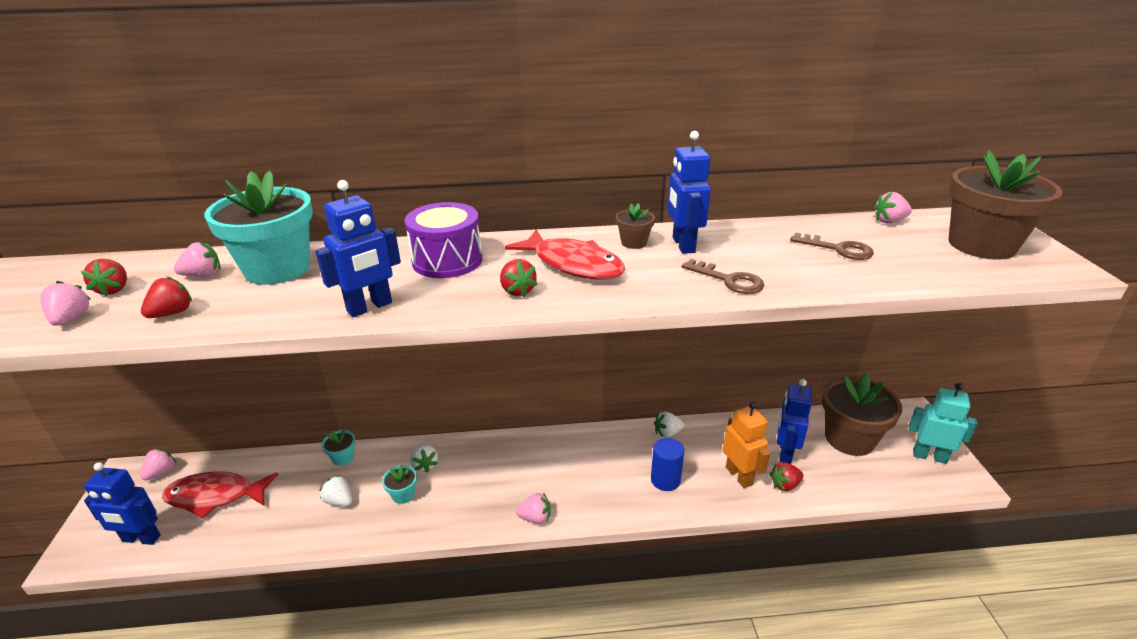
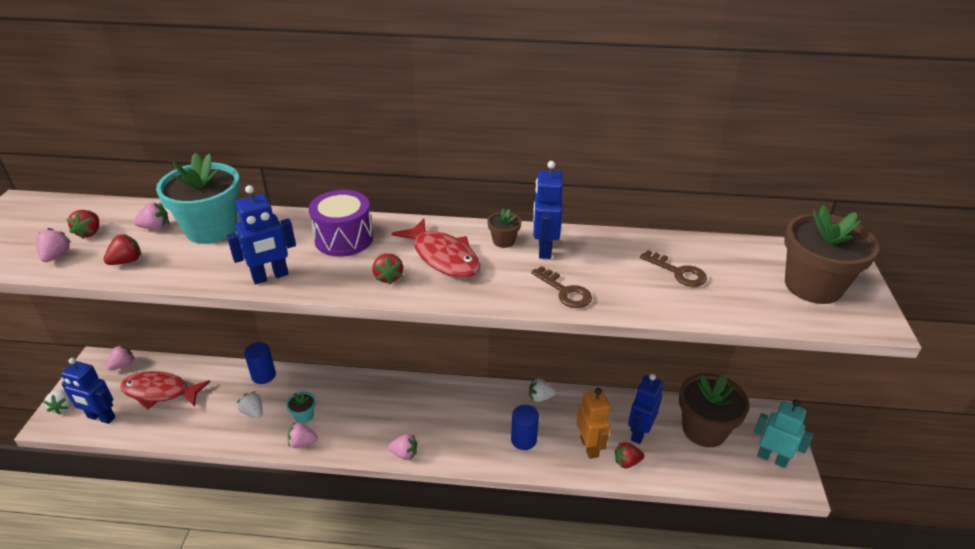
camera: 10 degrees right, 5 degrees up
turquoise flower pot [321,429,355,466] -> blue cylinder [244,342,276,384]
white strawberry [410,444,438,473] -> white strawberry moved to [43,389,72,414]
pink strawberry [873,192,912,223] -> pink strawberry moved to [288,423,318,448]

